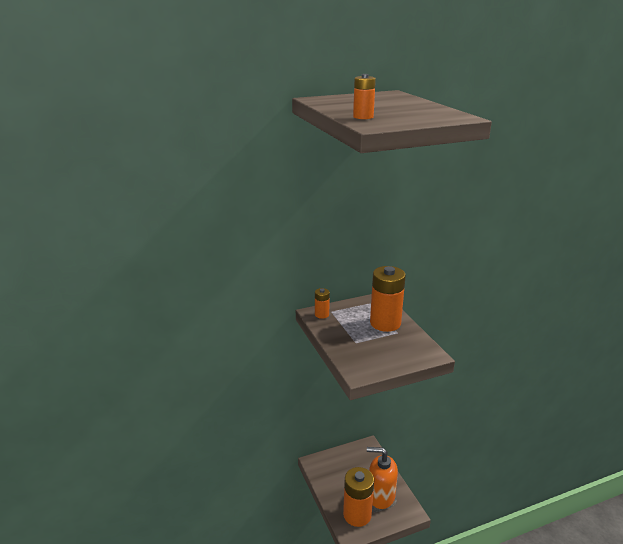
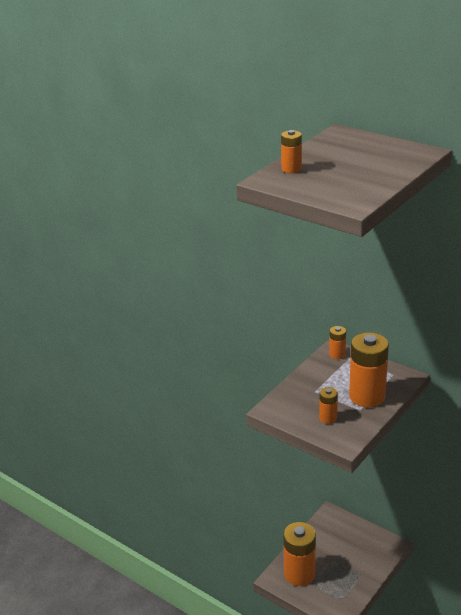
camera: 60 degrees right, 5 degrees up
orange soap dispenser [367,447,398,509] -> none
none -> orange battery [319,387,338,424]

